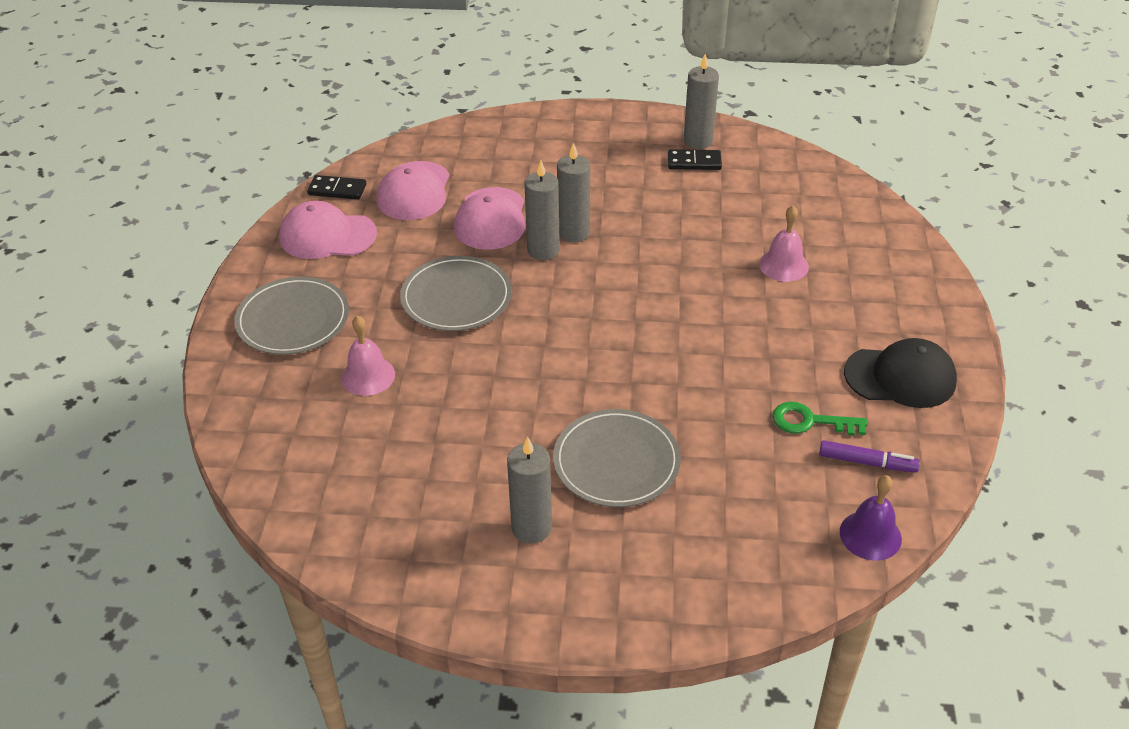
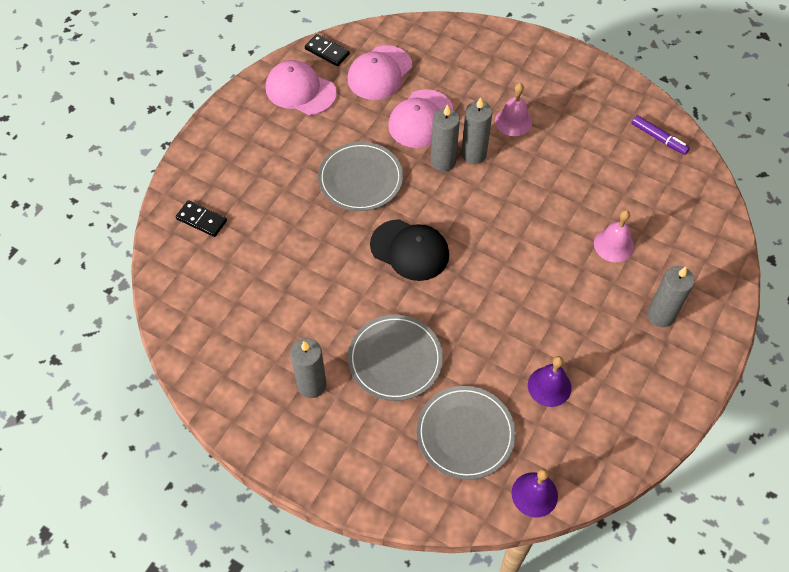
camera: 25 degrees right, 15 degrees up
grey plate [234,277,349,355] -> grey plate moved to [416,386,516,480]
pink bell [341,316,395,396] -> pink bell moved to [495,83,532,136]
black domino [668,149,722,170] -> black domino moved to [176,200,227,237]
grey candle [684,53,719,149] -> grey candle moved to [647,266,695,327]
green key [772,402,867,436] -> purple bell [528,356,571,407]
purple marker [819,440,920,473] -> purple marker moved to [632,115,690,155]
black cap [844,338,957,408] -> black cap moved to [370,219,449,281]

